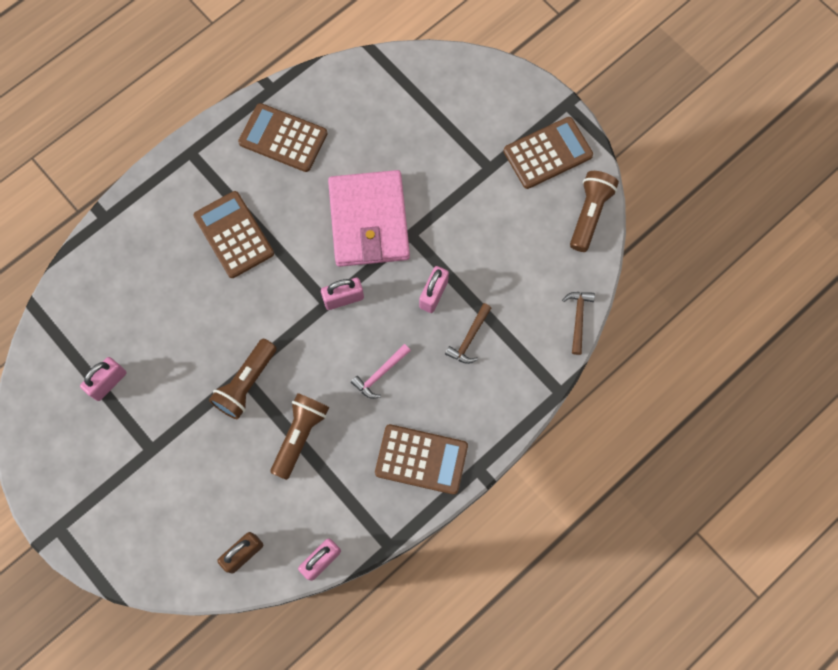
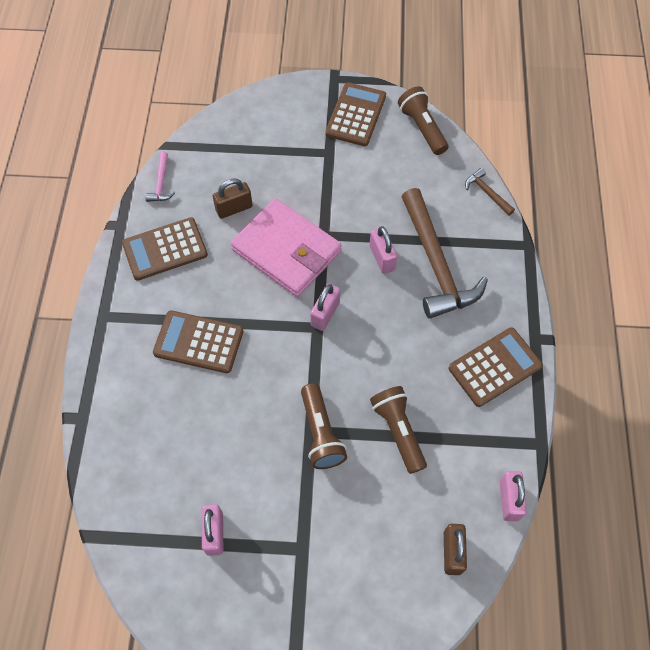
camera: 45 degrees left, 10 degrees down
pink hammer [351,344,411,399] -> pink hammer moved to [145,151,175,202]
brown hammer [445,303,491,364] -> brown hammer [401,188,488,319], size x2.30
none -> brown padlock [213,178,253,219]

